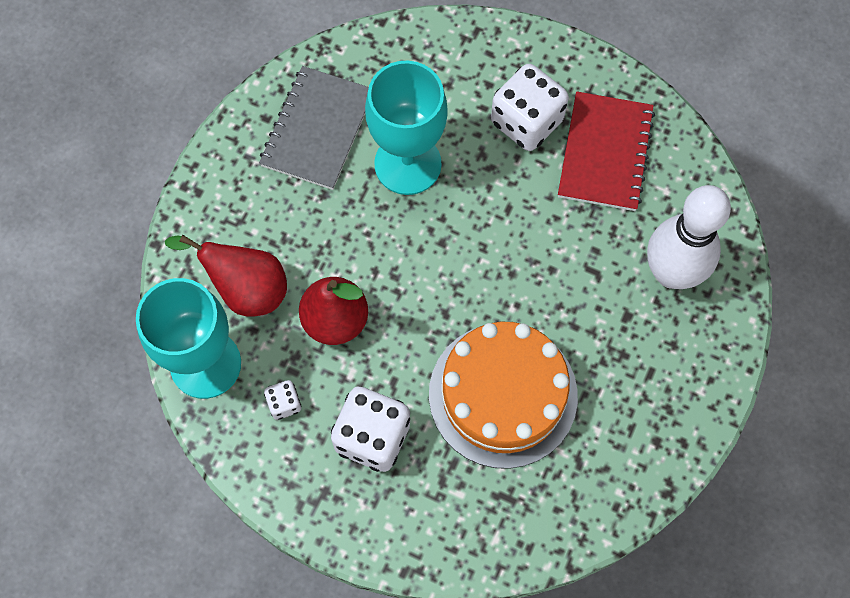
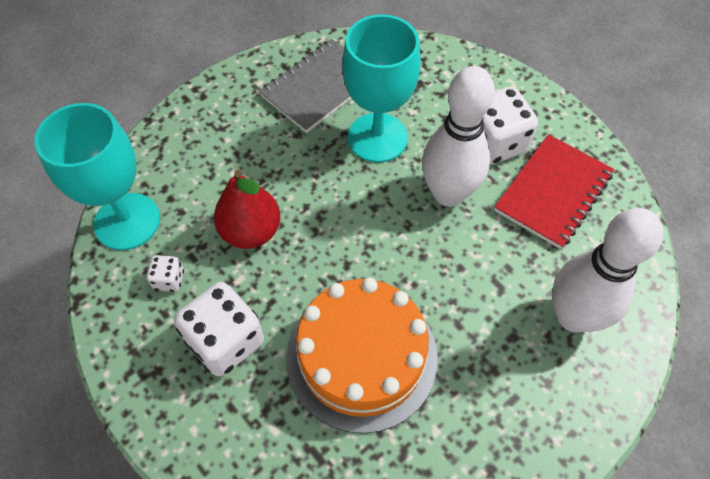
camera: 25 degrees right, 10 degrees down
red pear [165,235,287,317] -> none
none -> white bowling pin [422,66,495,207]

